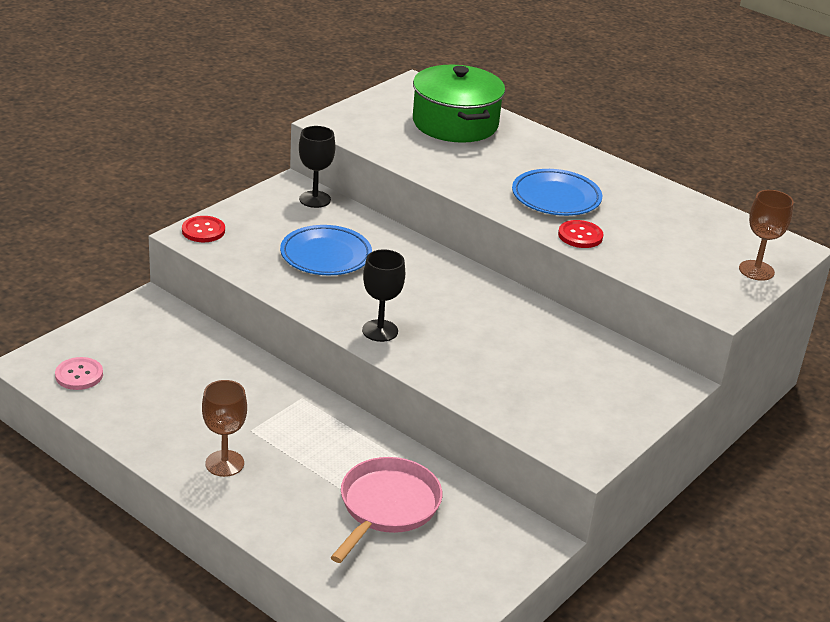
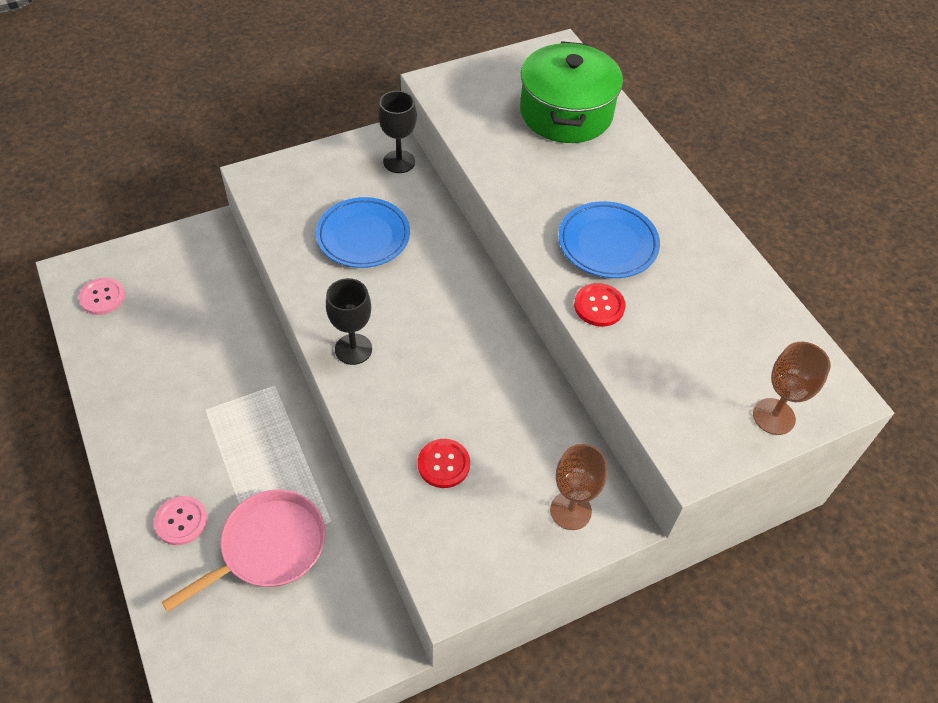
camera: 25 degrees right, 20 degrees up
red button [182,216,225,242] -> red button moved to [418,439,470,488]
brown goblet [202,380,247,477] -> brown goblet moved to [550,444,607,530]
none -> pink button [154,496,208,545]

